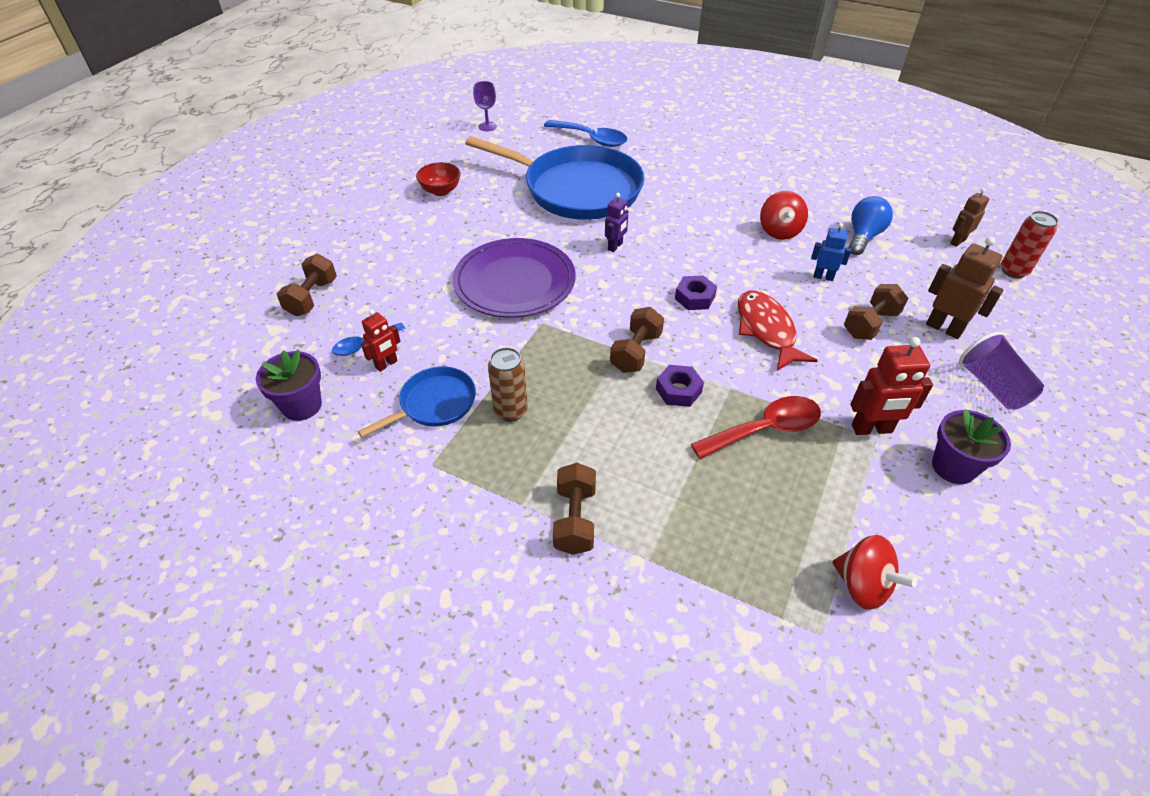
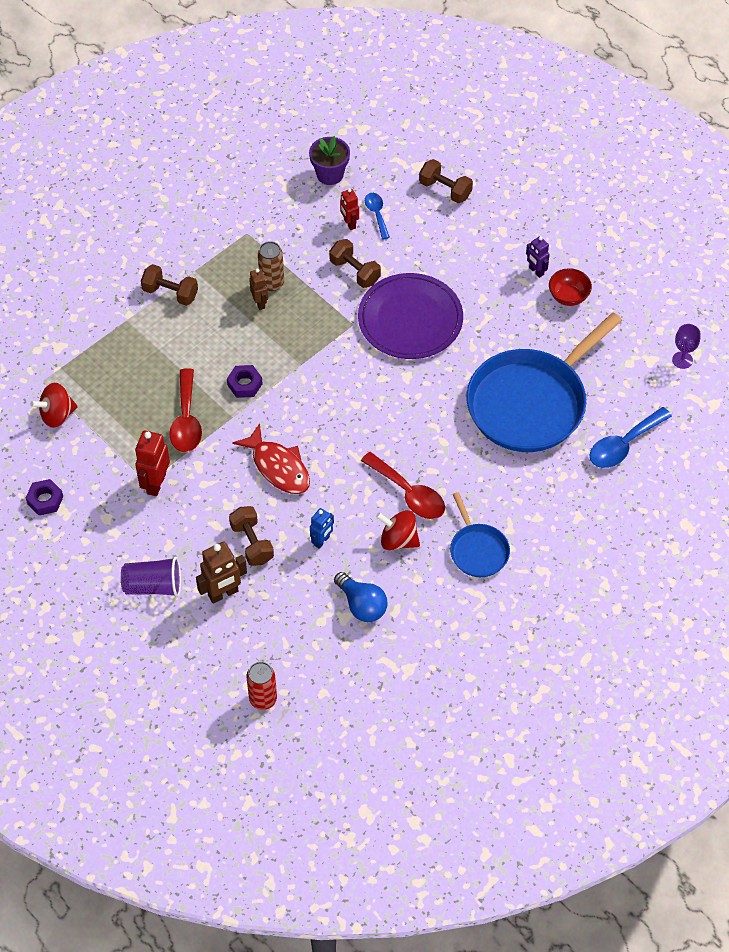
camera: 110 degrees right, 10 degrees up
blue pan [358,366,476,437] -> blue pan moved to [450,492,510,577]
purple robot [605,193,628,252] -> purple robot moved to [526,236,550,278]
brown dumbbell [610,307,664,373] -> brown dumbbell moved to [329,239,381,288]
purple nut [675,275,717,310] -> purple nut moved to [26,479,63,515]
red fish [738,291,818,371] -> red fish turned 45 degrees clockwise [232,423,310,494]
purple flower pot [932,409,1011,484] -> none
brown robot [950,188,989,247] -> brown robot moved to [249,268,268,310]
none -> red spoon [361,452,445,519]

